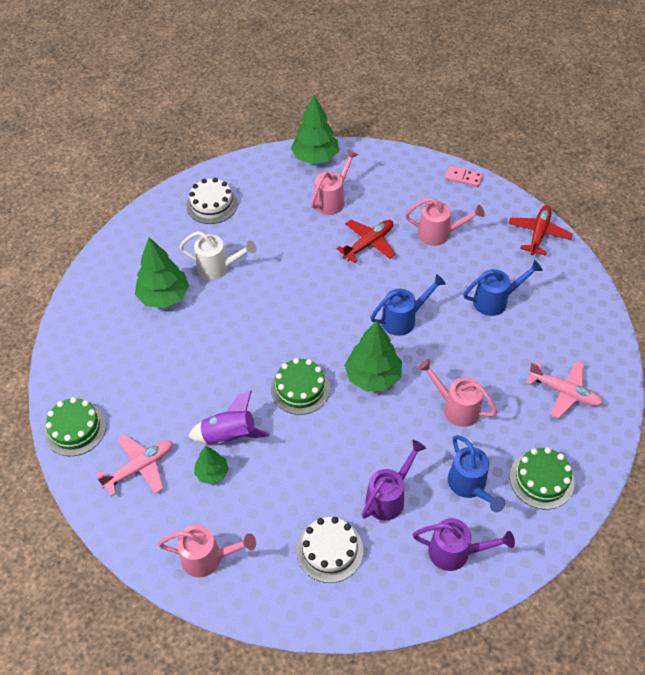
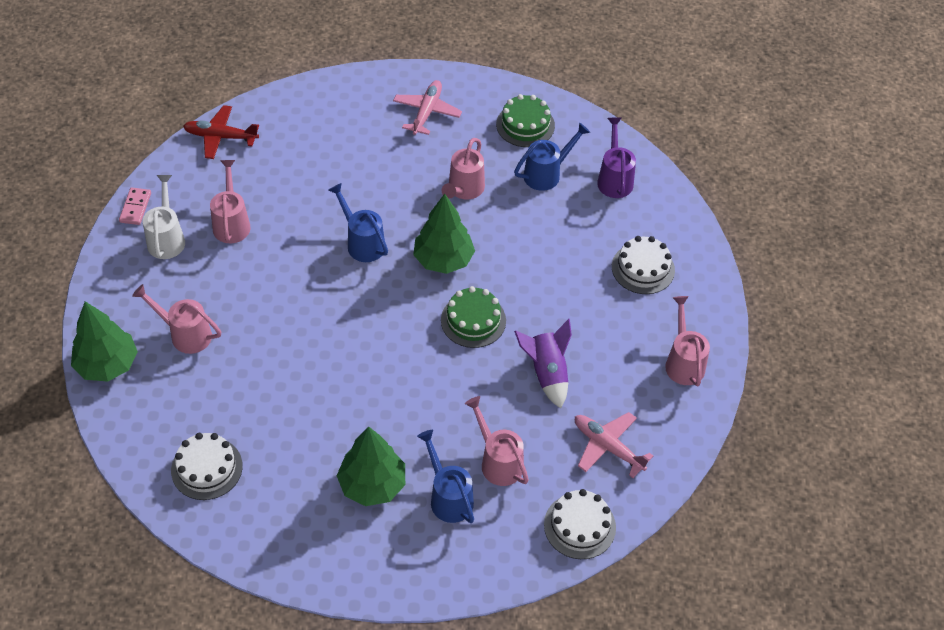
camera: 105 degrees left, 0 degrees up
green cake [44,397,106,456] -> white cake [544,489,616,559]
white watering can [179,231,256,280] -> white watering can moved to [143,175,185,259]
green tree [194,446,229,484] -> none
red plane [336,220,396,263] -> none
purple watering can [362,440,426,520] -> none
blue watering can [463,260,543,316] -> blue watering can moved to [417,430,474,523]
none -> pink watering can [465,396,529,486]

